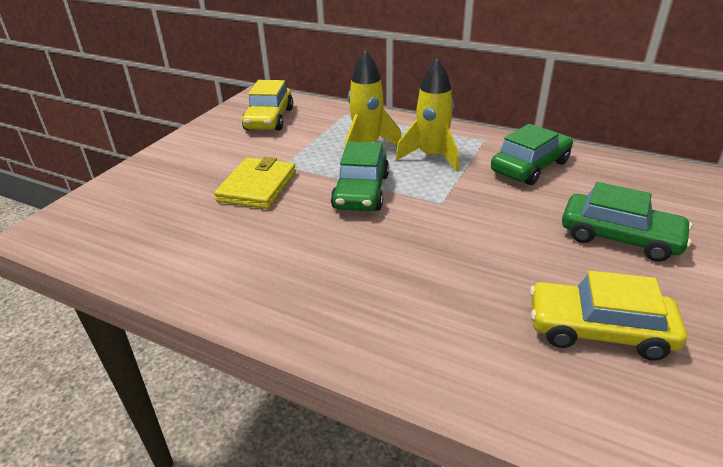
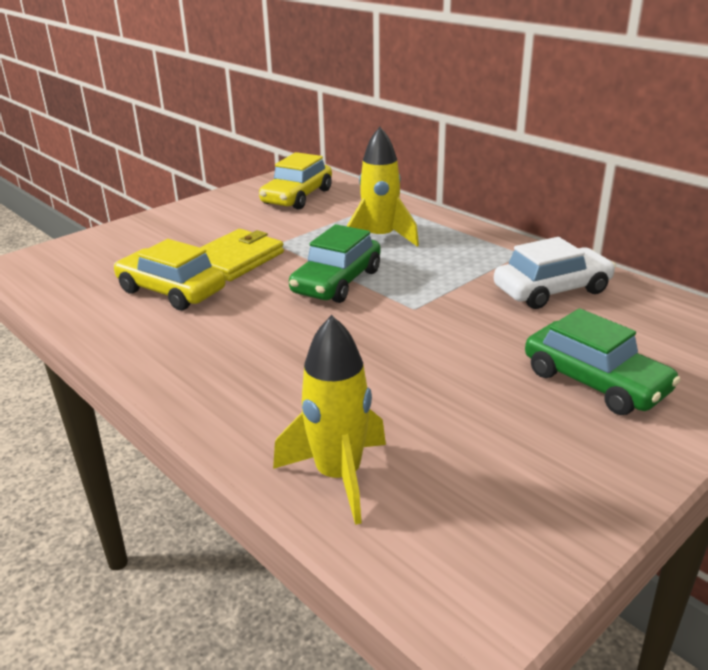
camera: 20 degrees right, 5 degrees down
yellow rocket [395,58,459,172] -> yellow rocket moved to [273,315,386,525]
green car [491,124,573,185] -> white car [494,237,616,309]
yellow car [530,271,687,360] -> yellow car moved to [114,239,226,310]

